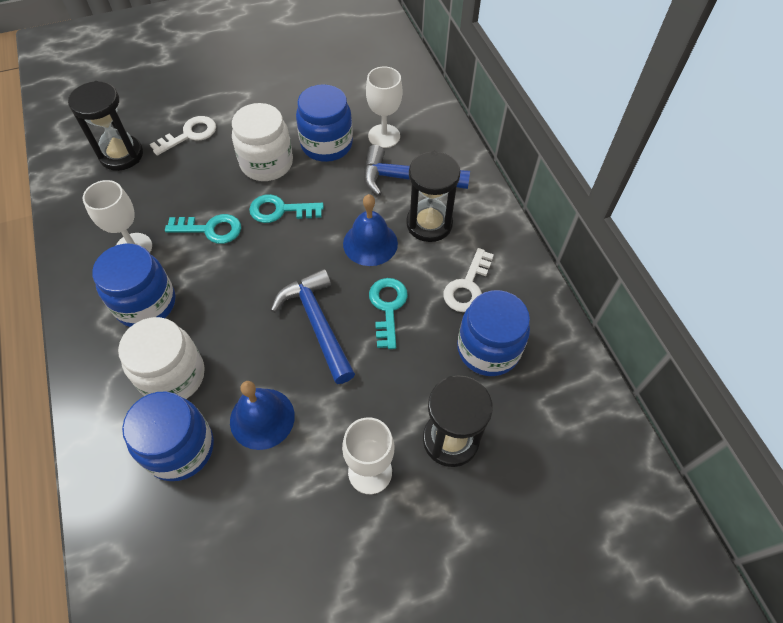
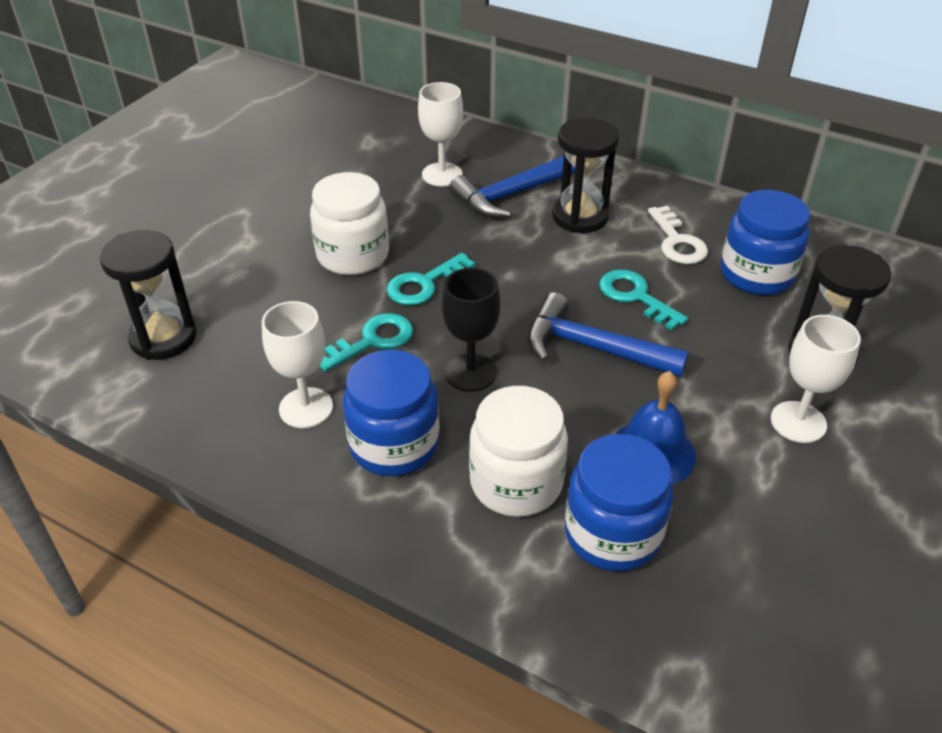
camera: 40 degrees left, 15 degrees down
white key [150,116,216,156] -> none
blue jar [296,84,353,162] -> none
blue bell [343,194,398,266] -> none
none -> black goblet [442,268,500,392]

